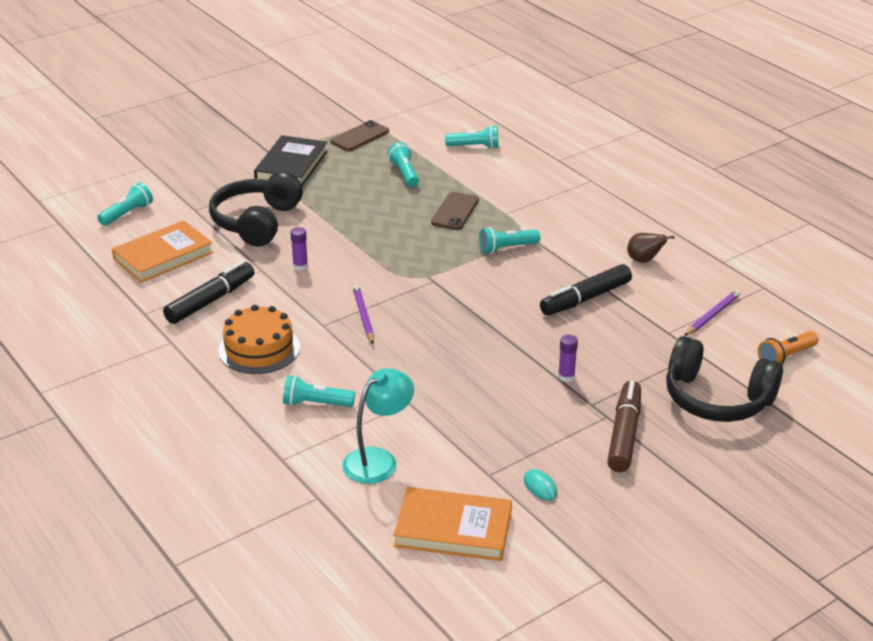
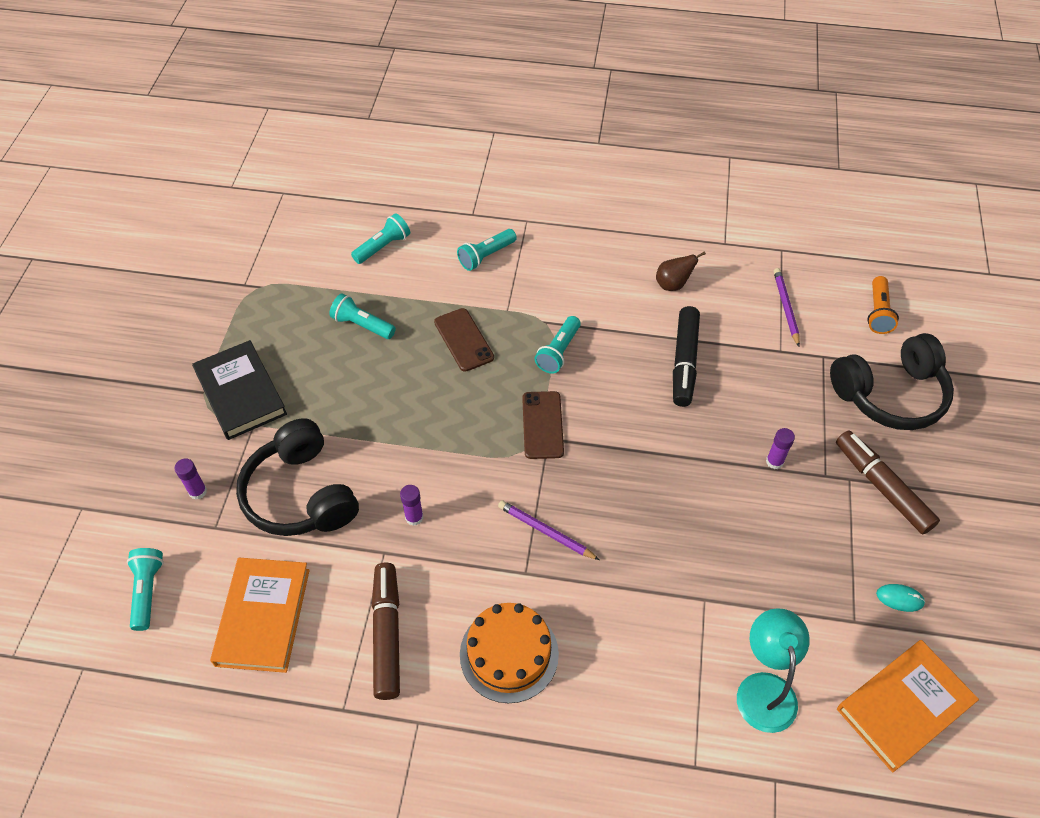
camera: 45 degrees left, 20 degrees up
black marker [163,261,254,324] -> brown marker [372,563,400,700]
turquoise flashlight [283,375,355,407] -> turquoise flashlight moved to [457,229,517,271]
brown phone [330,120,389,151] -> brown phone moved to [522,391,564,459]
none -> purple glue stick [174,458,207,500]

